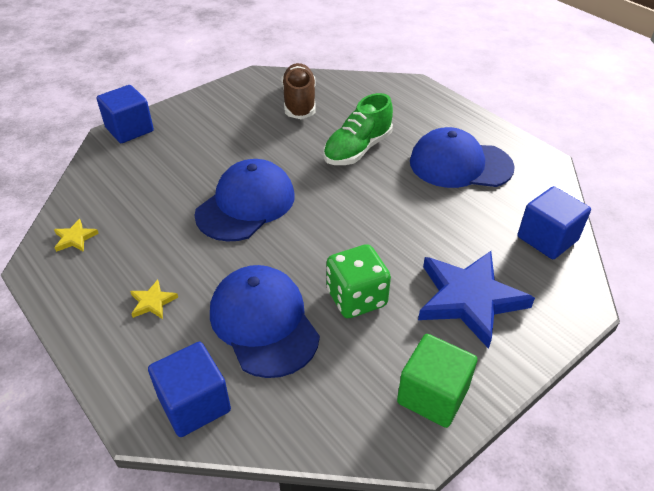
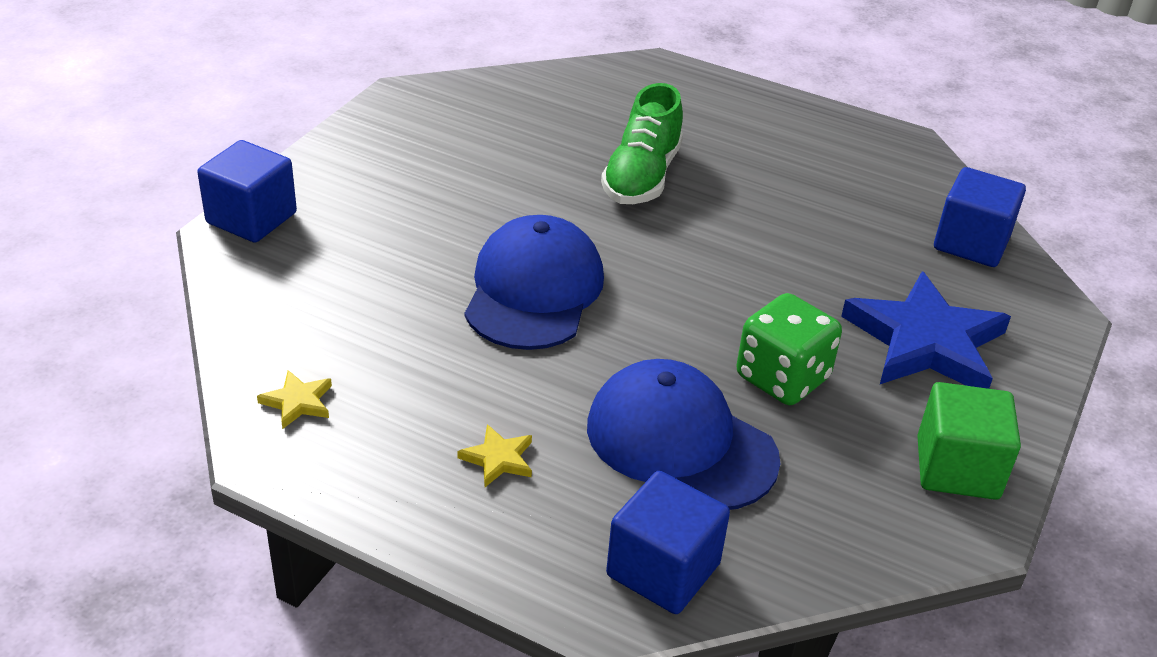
camera: 25 degrees left, 5 degrees down
brown shoe [281,63,316,119] -> none
blue cap [410,127,515,188] -> none

